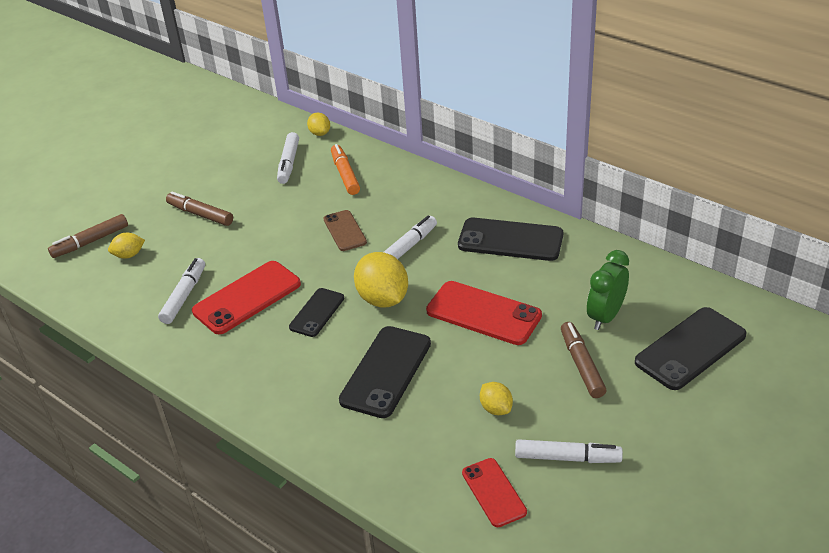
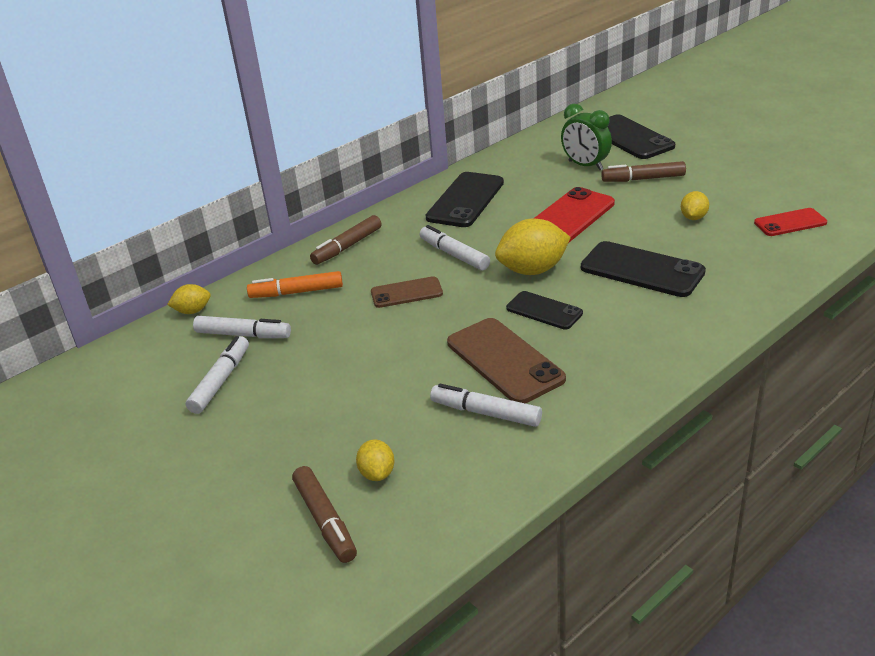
camera: 80 degrees left, 5 degrees down
brown marker [166,192,233,226] -> brown marker moved to [310,215,382,265]
red phone [192,261,301,334] -> brown phone [447,318,566,403]
yellow lemon [480,382,513,415] -> yellow lemon turned 45 degrees counterclockwise [681,191,709,220]
white marker [515,439,623,463] -> white marker moved to [186,336,249,414]

